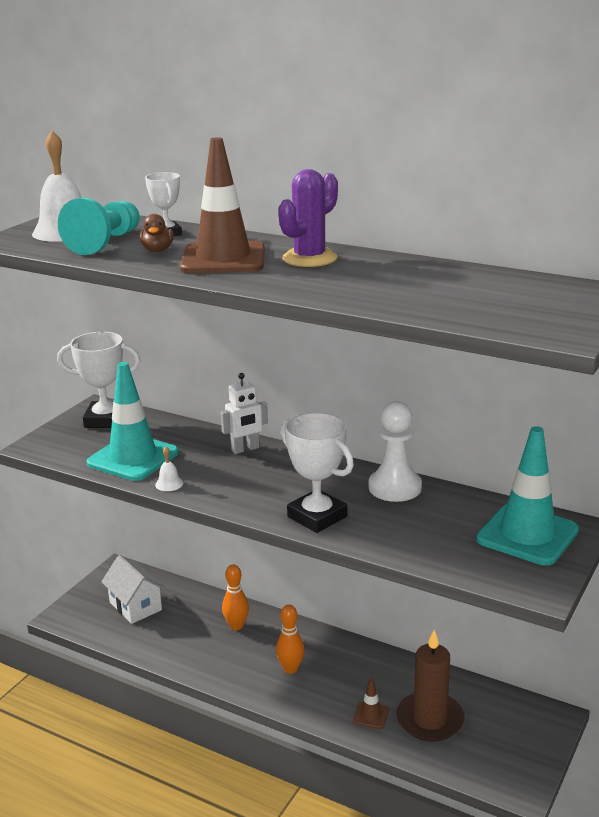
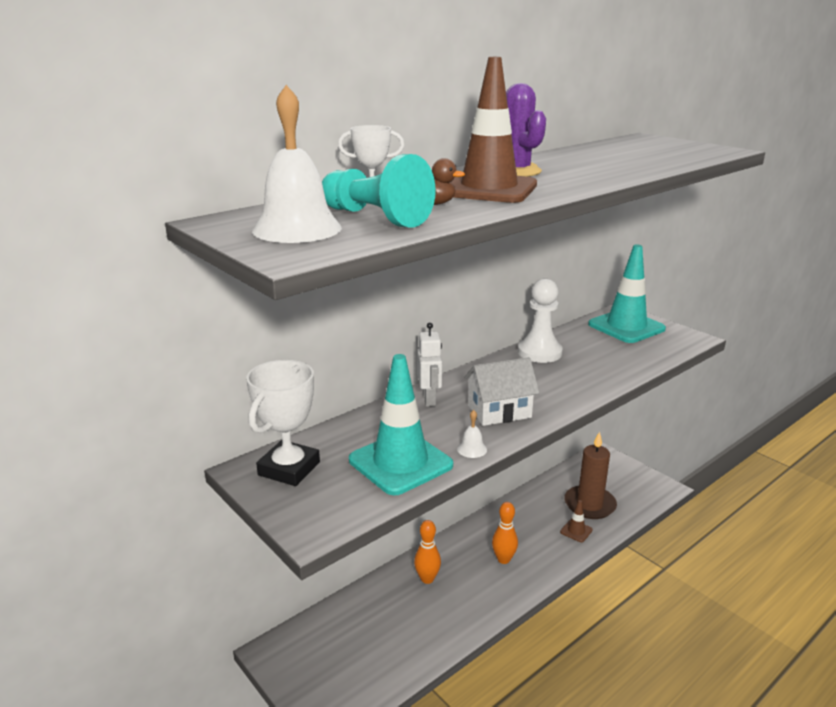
camera: 70 degrees left, 0 degrees up
white house [101,555,165,624] -> white house moved to [464,357,540,426]
white trophy [281,412,354,533] -> none

